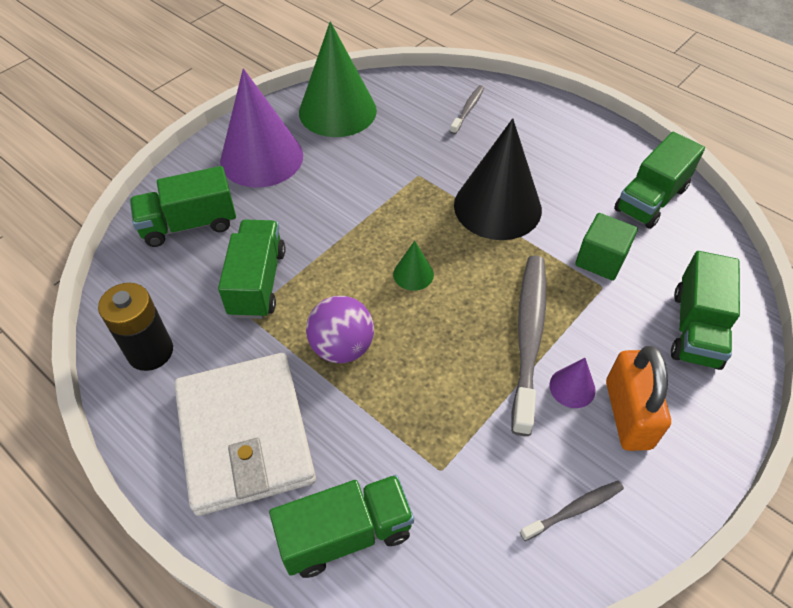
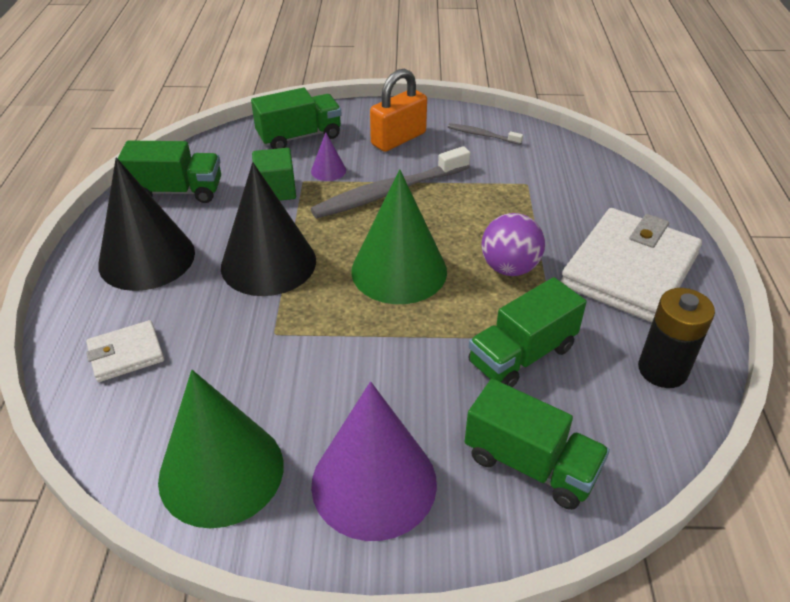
camera: 130 degrees left, 10 degrees down
green truck [269,475,414,578] -> none
green cone [393,241,434,291] -> green cone [351,169,447,304], size x2.32
grey toothbrush [450,85,484,134] -> white wallet [86,320,164,382]
purple cone [549,358,596,408] -> purple cone moved to [311,132,346,181]
none -> black cone [98,157,195,291]

